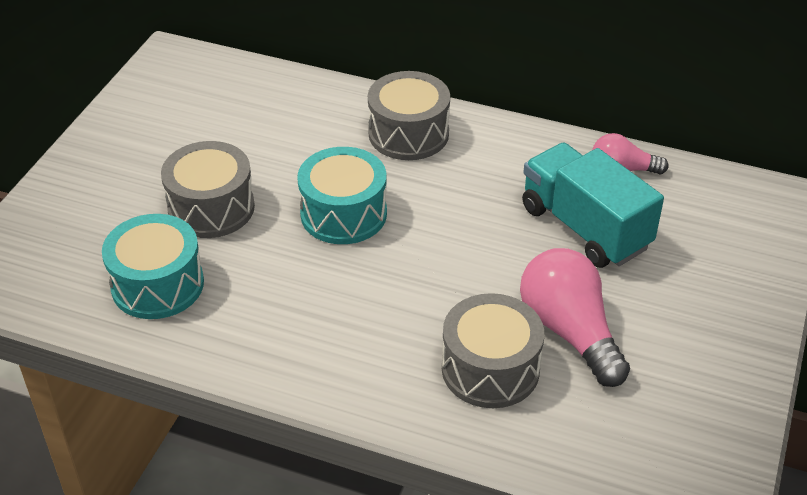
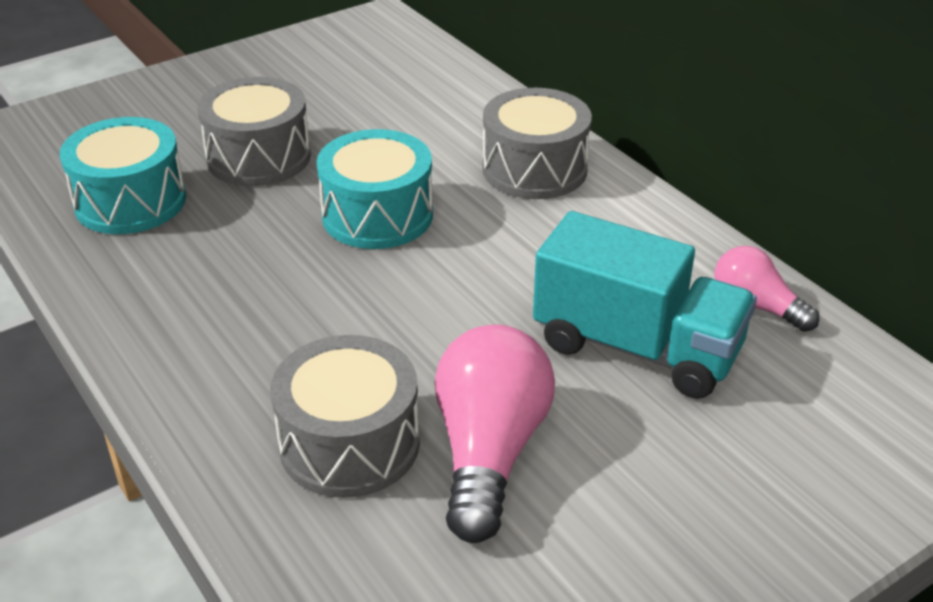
camera: 35 degrees right, 5 degrees down
turquoise truck [522,143,664,268] -> turquoise truck turned 120 degrees clockwise [533,211,757,399]

